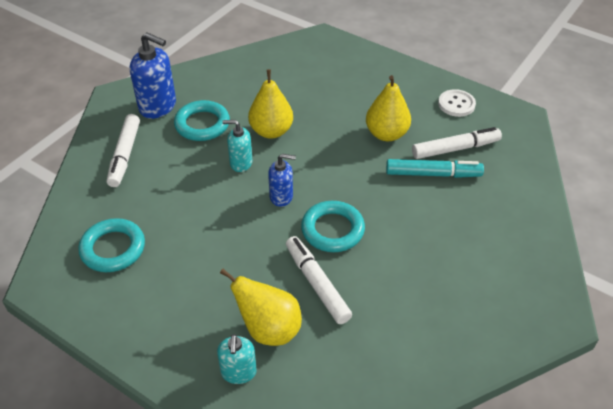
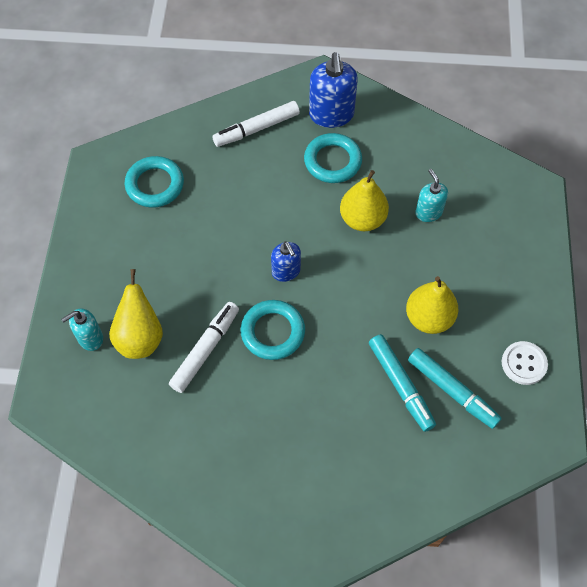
camera: 60 degrees right, 15 degrees up
turquoise soap dispenser [222,120,252,172] -> turquoise soap dispenser moved to [415,169,448,222]
white marker [412,127,502,159] -> turquoise marker [408,348,502,429]

